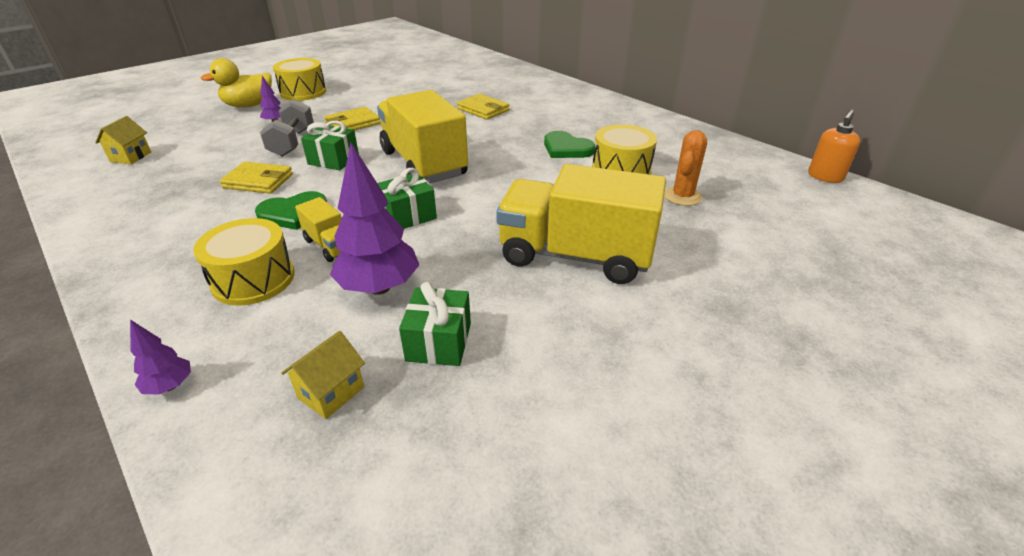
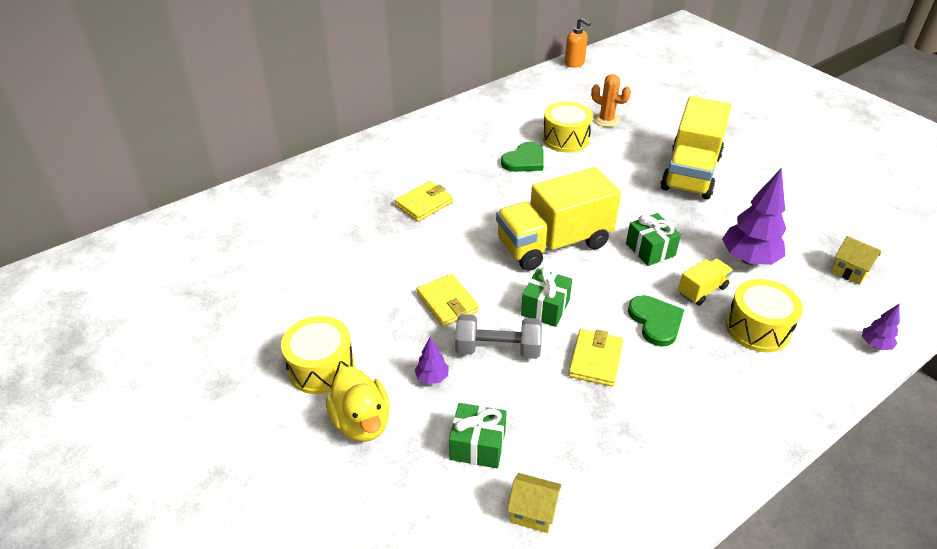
camera: 85 degrees left, 5 degrees up
green gift [399,282,471,366] -> green gift moved to [449,403,507,468]

